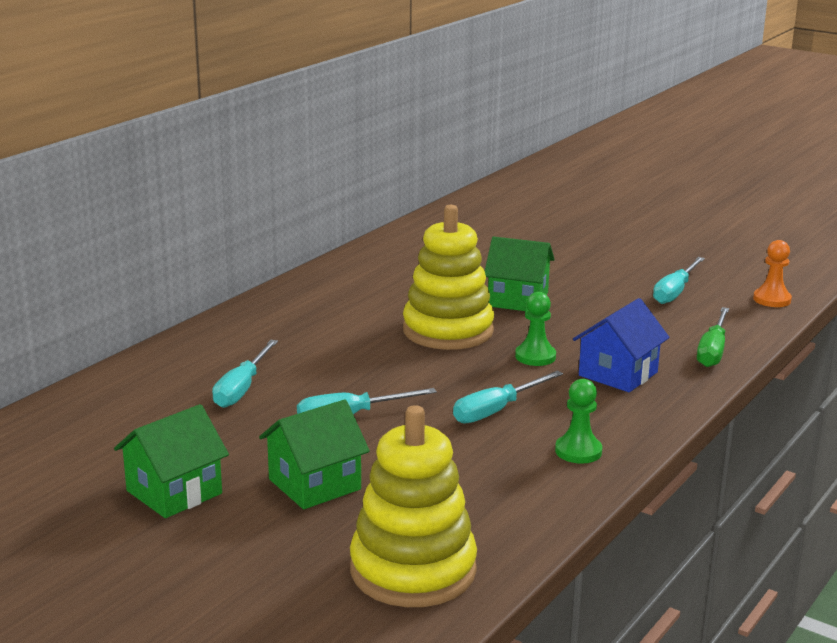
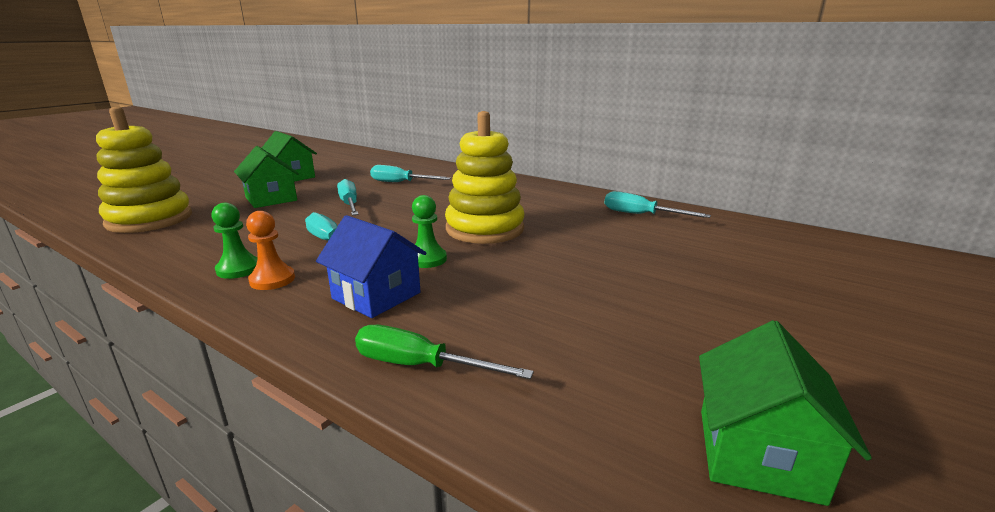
camera: 90 degrees right, 0 degrees up
green house [485,236,555,311] -> green house moved to [699,320,872,506]
turquoise screwdriver [653,257,705,304] -> turquoise screwdriver moved to [604,191,711,218]
orange pawn [753,240,792,307] -> orange pawn moved to [246,211,295,290]

